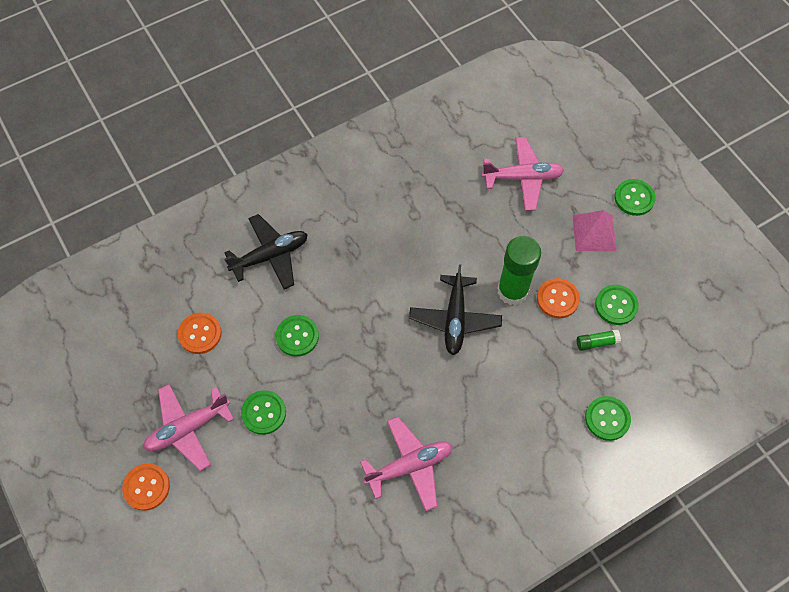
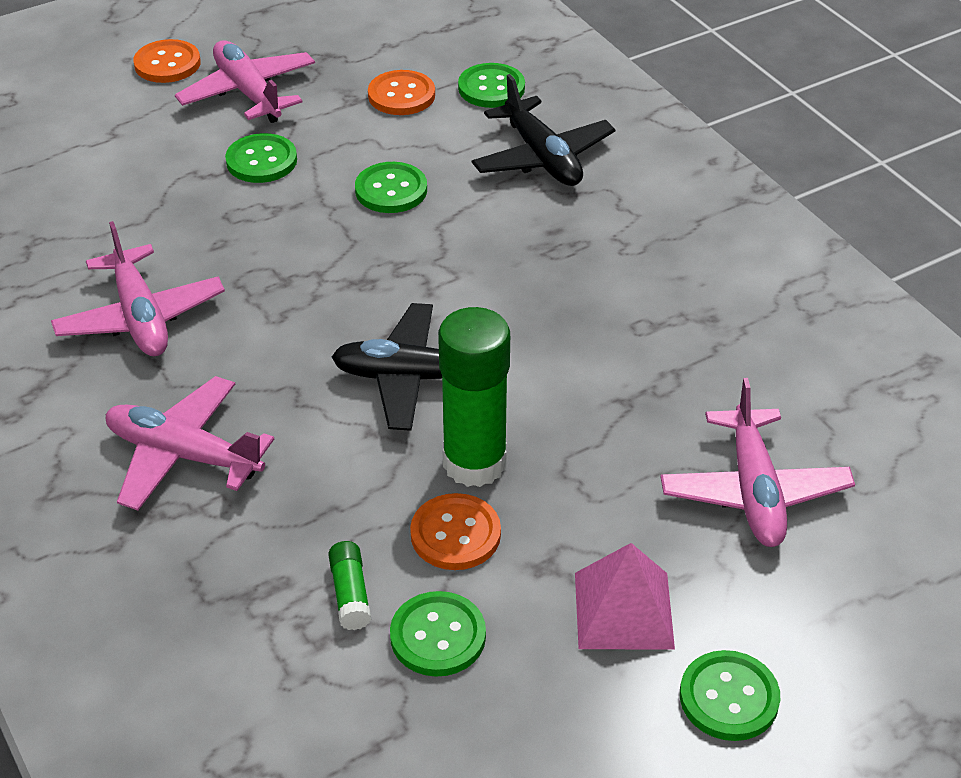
camera: 90 degrees right, 20 degrees down
green button [585,396,631,441] -> green button moved to [458,63,525,108]
none -> pink plane [106,376,274,511]

